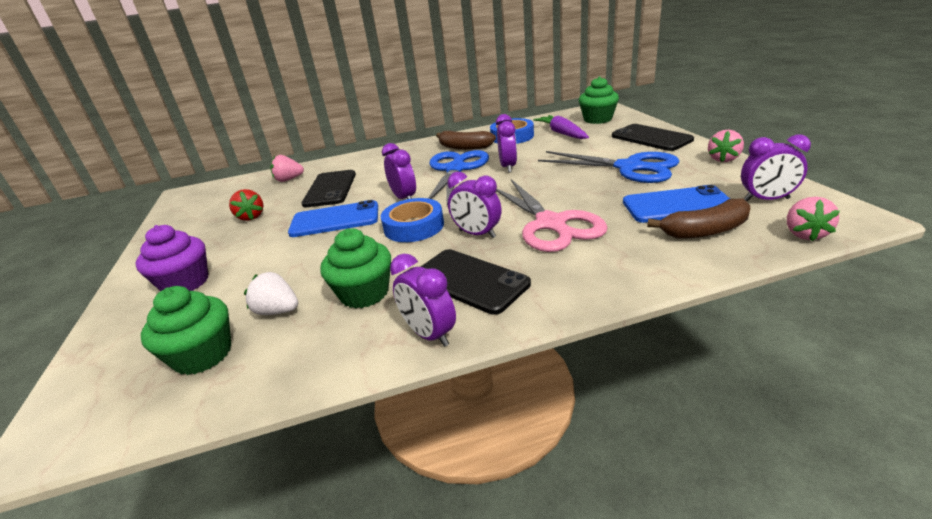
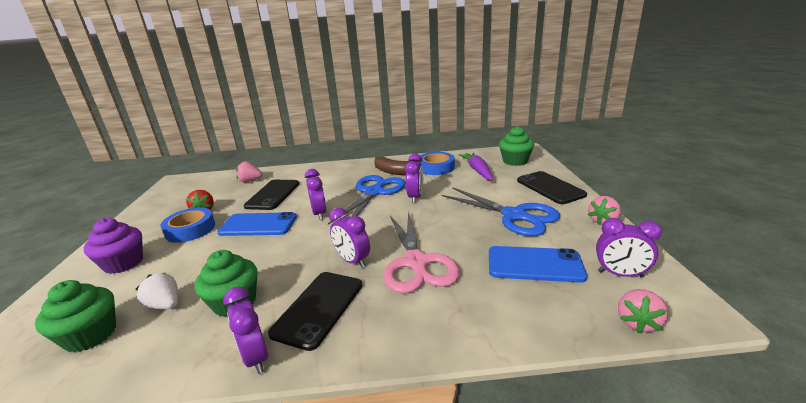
camera: 10 degrees right, 5 degrees down
blue tape [381,198,444,242] -> blue tape moved to [160,208,215,243]
black phone [421,249,531,315] -> black phone turned 60 degrees clockwise [268,272,362,351]
brown banana [647,199,750,239] -> none

